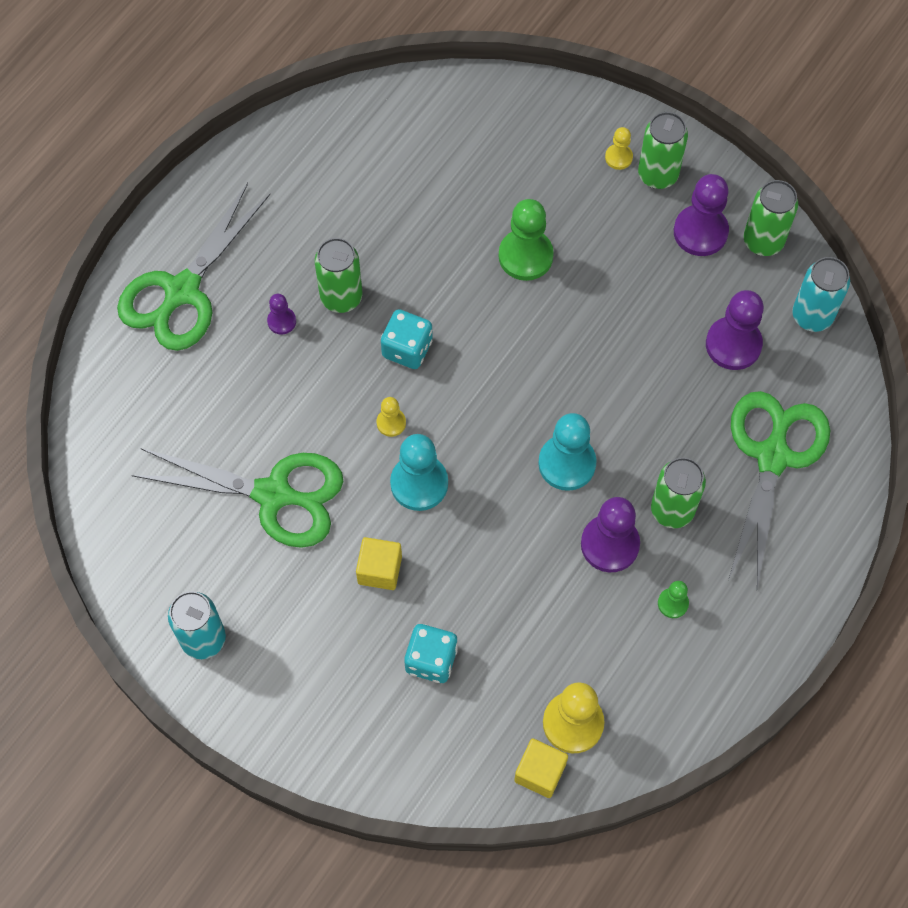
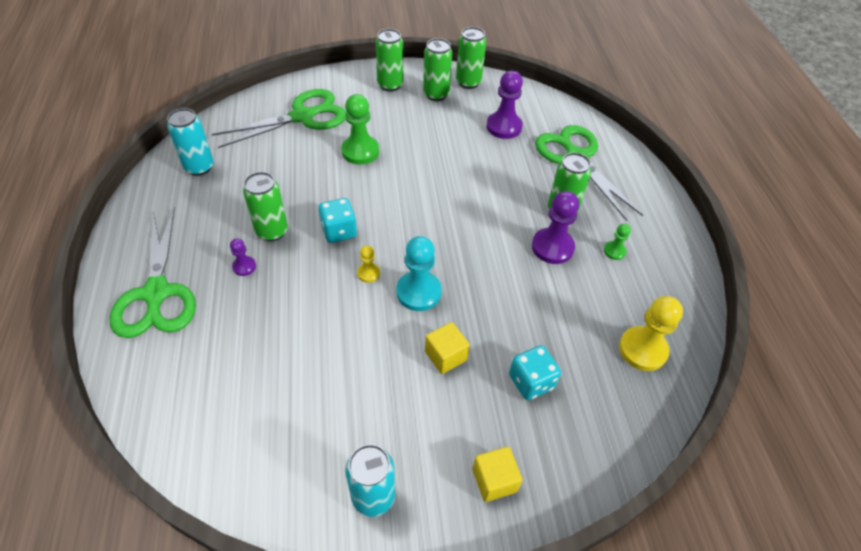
camera: 45 degrees left, 15 degrees down
green scissors [132,448,343,548] -> green scissors moved to [212,89,346,148]
yellow cube [514,739,568,798] -> yellow cube moved to [473,446,523,502]
turquoise pawn [538,413,596,491] -> none
yellow pawn [605,127,633,170] -> none
purple pawn [674,174,729,256] -> green can [423,38,452,101]
turquoise can [792,257,850,332] -> turquoise can moved to [167,108,214,176]

